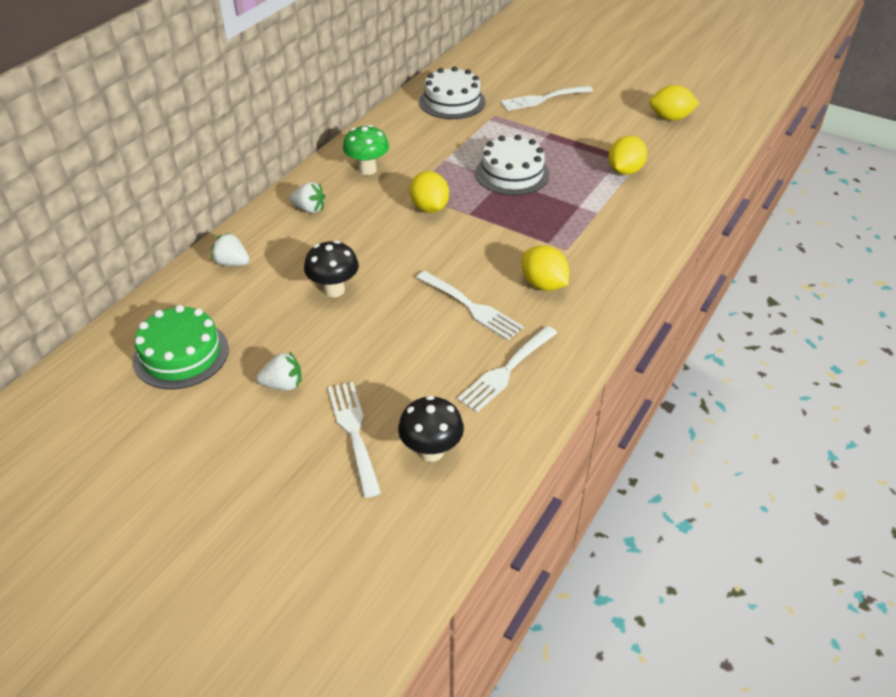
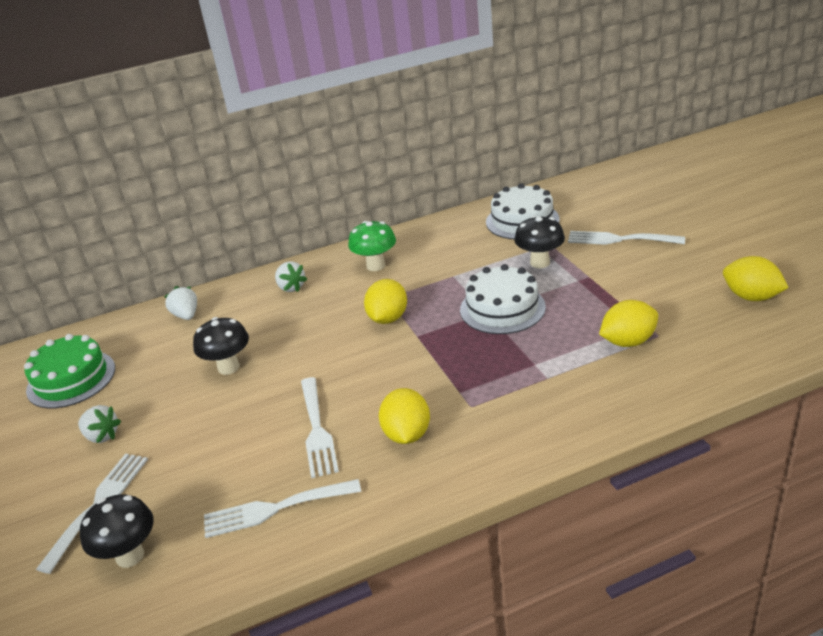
camera: 40 degrees right, 10 degrees down
none -> black mushroom [514,216,565,268]

